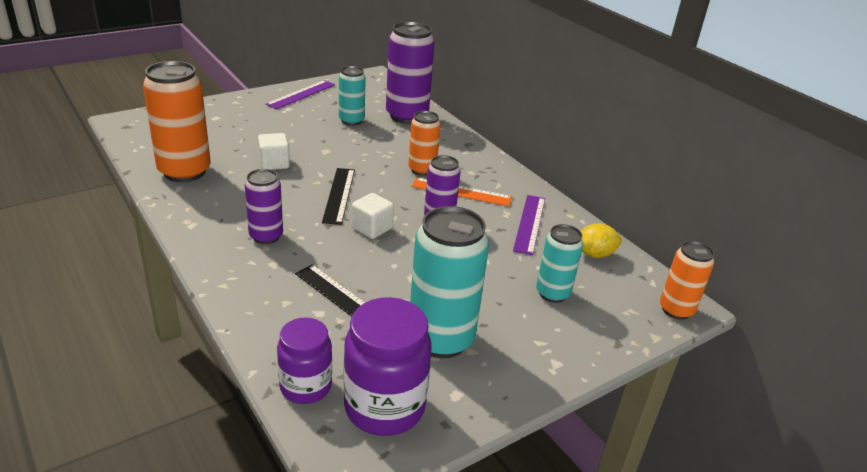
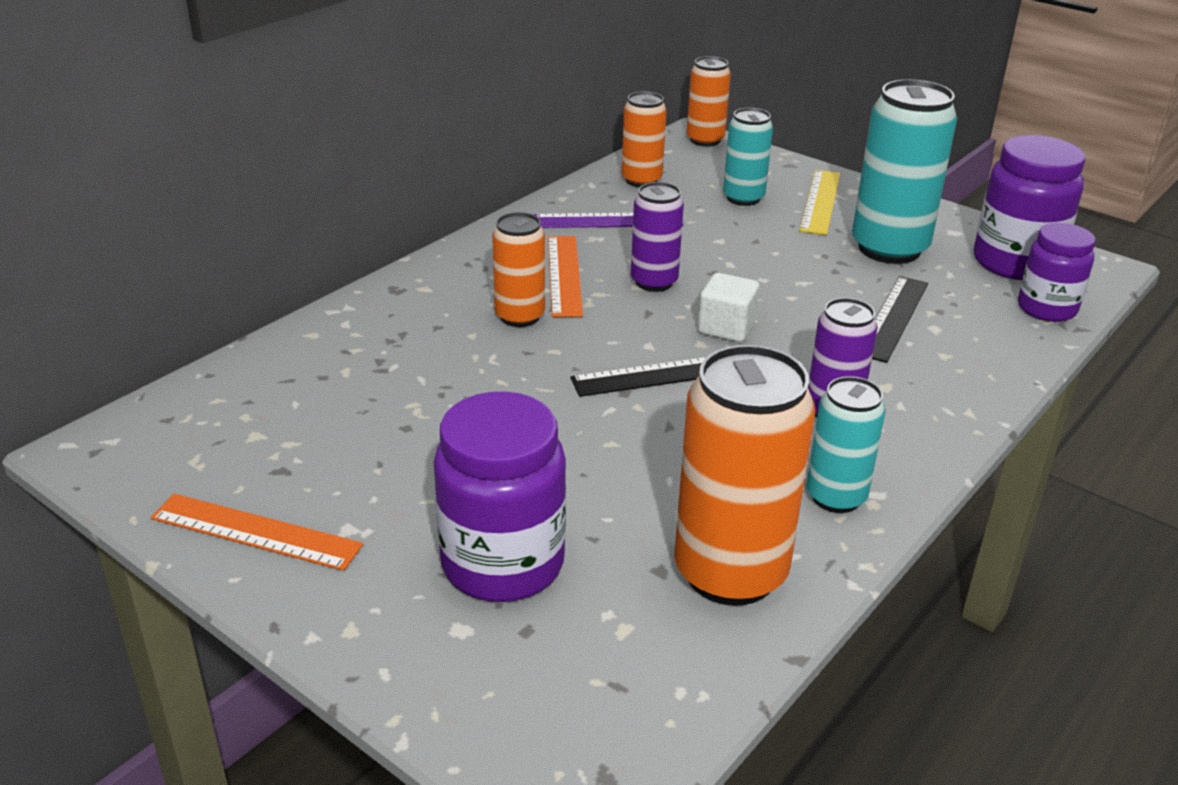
camera: 105 degrees left, 0 degrees up
white cube [258,133,290,170] -> none
purple ruler [266,80,335,109] -> orange ruler [151,494,363,571]
turquoise can [339,66,366,126] -> turquoise can moved to [806,376,886,513]
purple can [386,22,435,124] -> none
yellow lemon [581,223,622,258] -> orange can [622,91,667,187]
none -> purple jar [434,392,566,602]
none -> yellow ruler [799,170,840,235]

